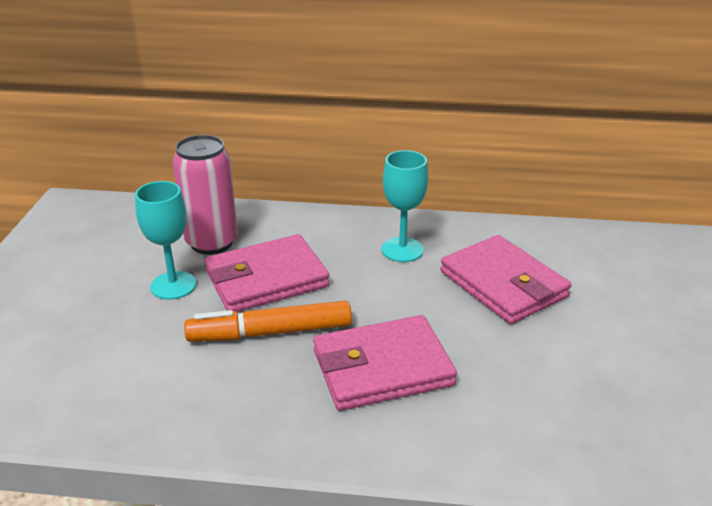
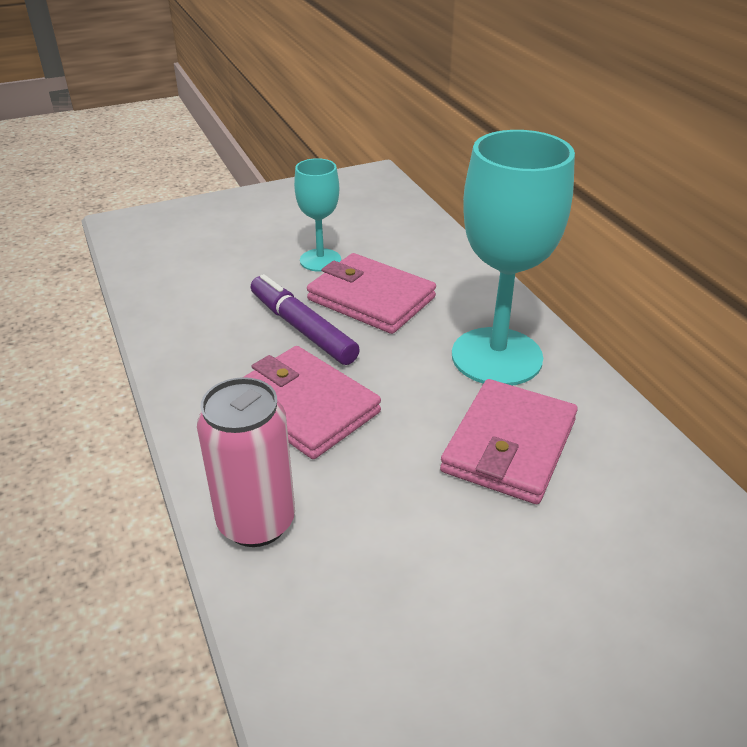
camera: 60 degrees right, 5 degrees up
pink can [173,135,238,255] -> pink can moved to [197,377,295,547]
orange marker [184,301,352,342] -> purple marker [251,274,360,365]
turquoise goblet [382,150,428,262] -> turquoise goblet [452,130,575,386], size x1.85

